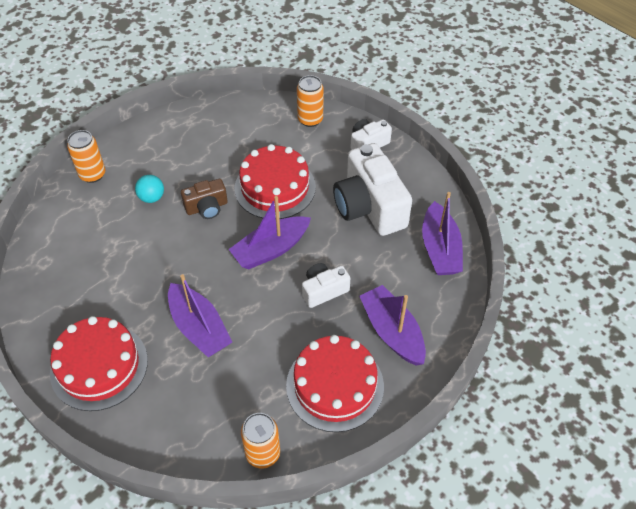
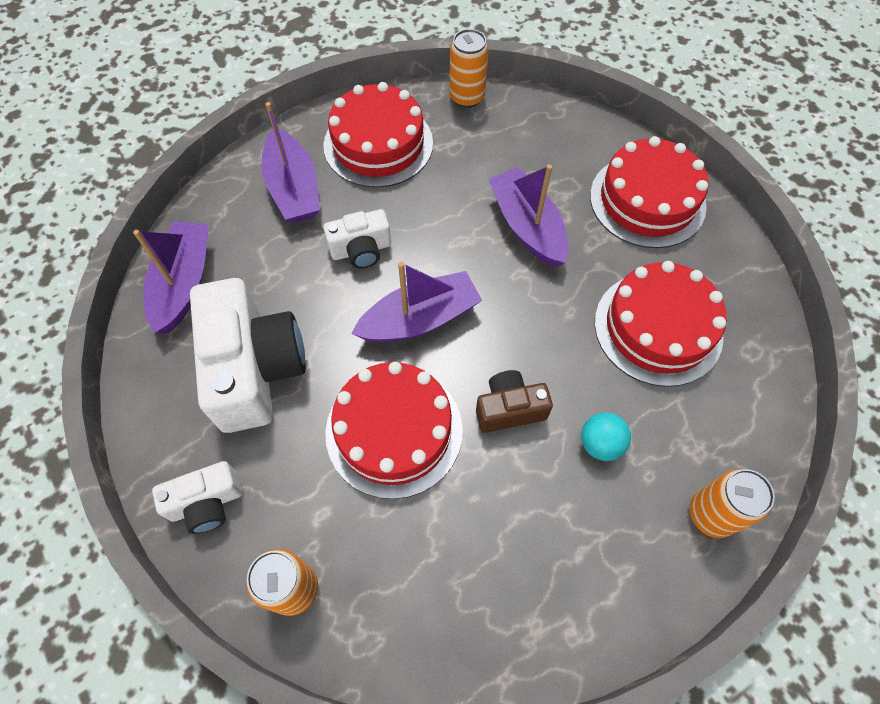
camera: 170 degrees left, 10 degrees up
none -> red cake [595,261,727,387]

